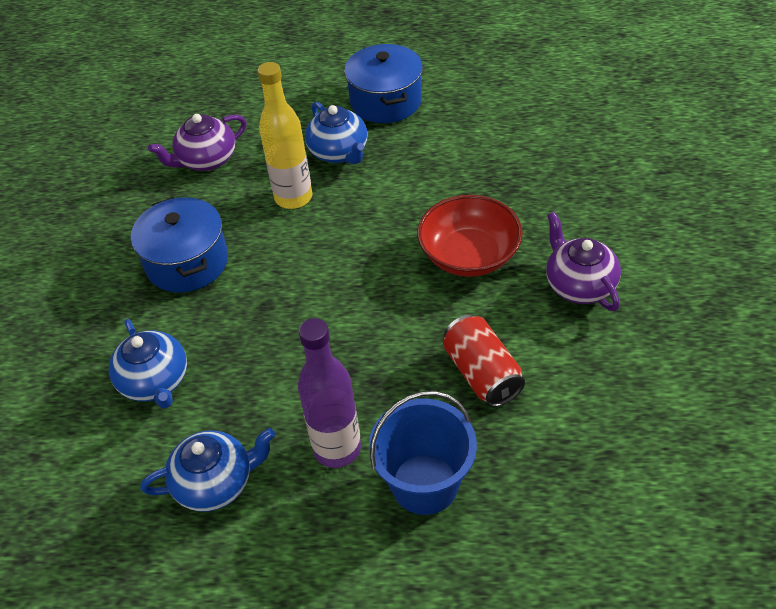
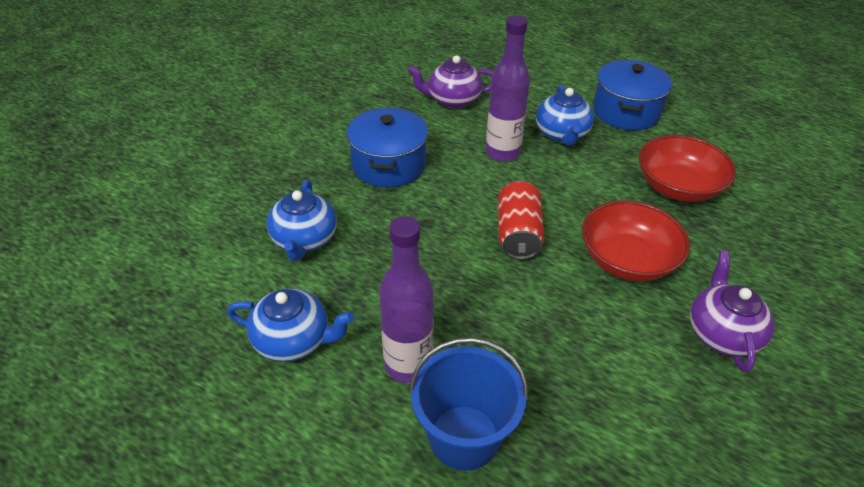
camera: 25 degrees right, 5 degrees down
yellow bottle [258,62,312,209] -> purple bottle [485,15,530,162]
red can [443,314,525,407] -> red can moved to [498,181,545,260]
none -> red bowl [639,135,736,202]

